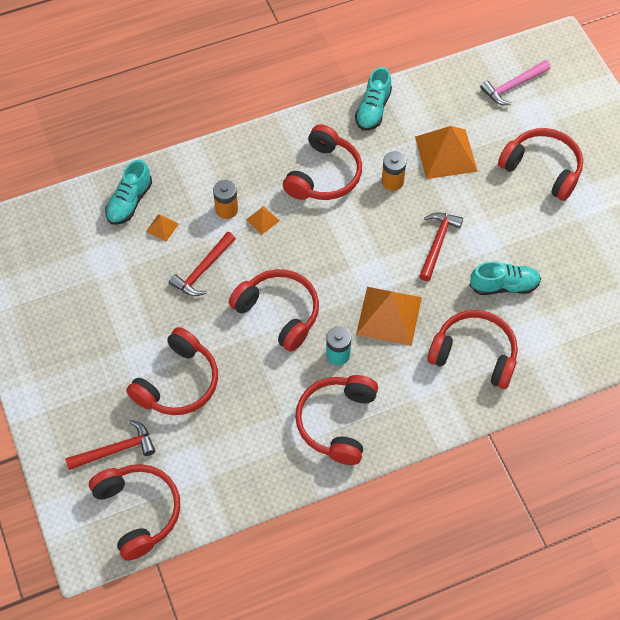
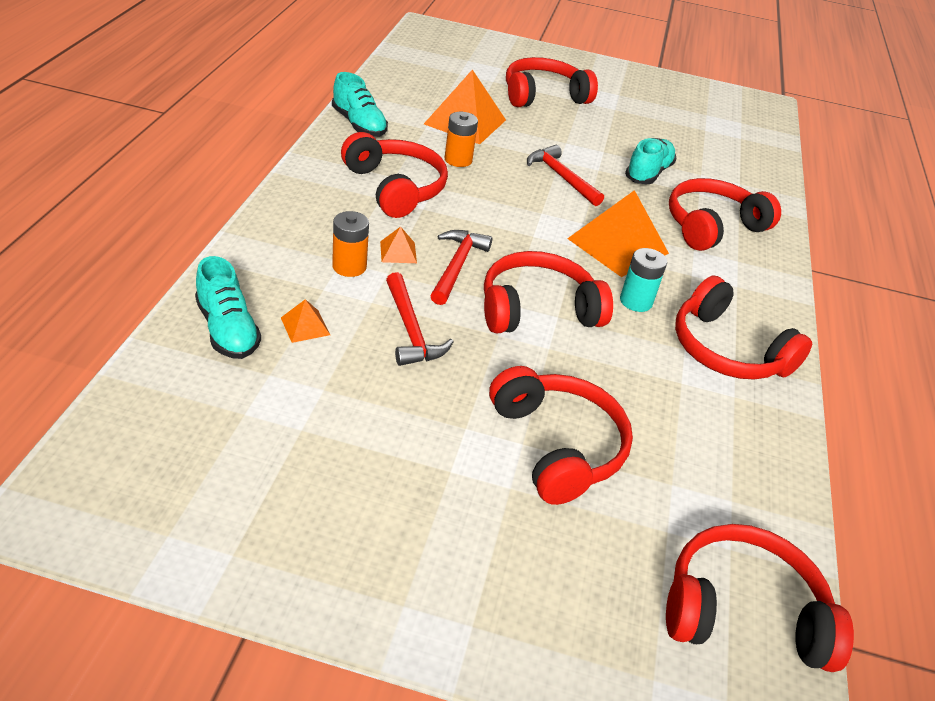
camera: 60 degrees left, 20 degrees down
red hammer [65,420,155,470] -> red hammer moved to [430,230,492,305]
pink hammer [480,60,551,105] -> none

